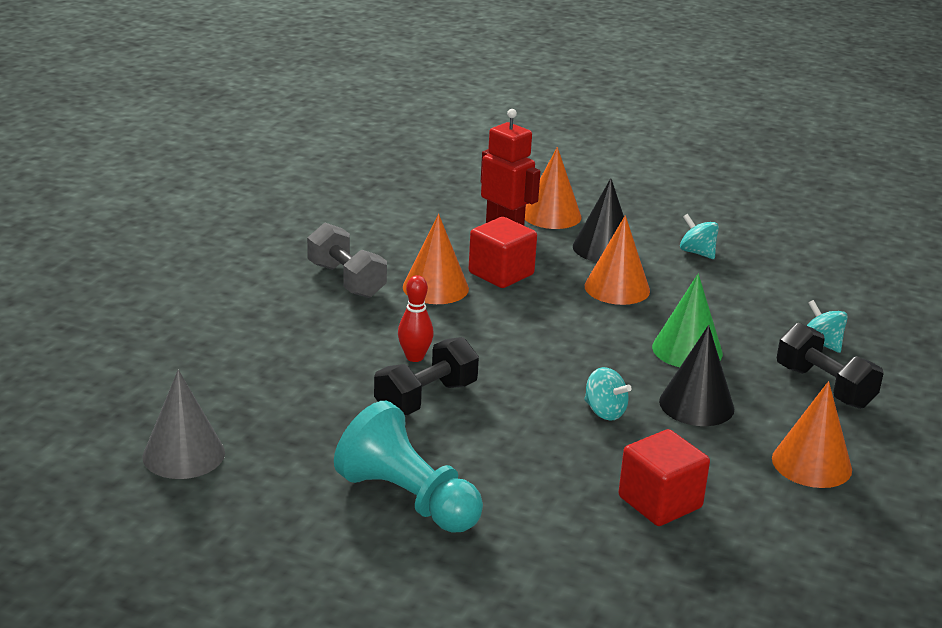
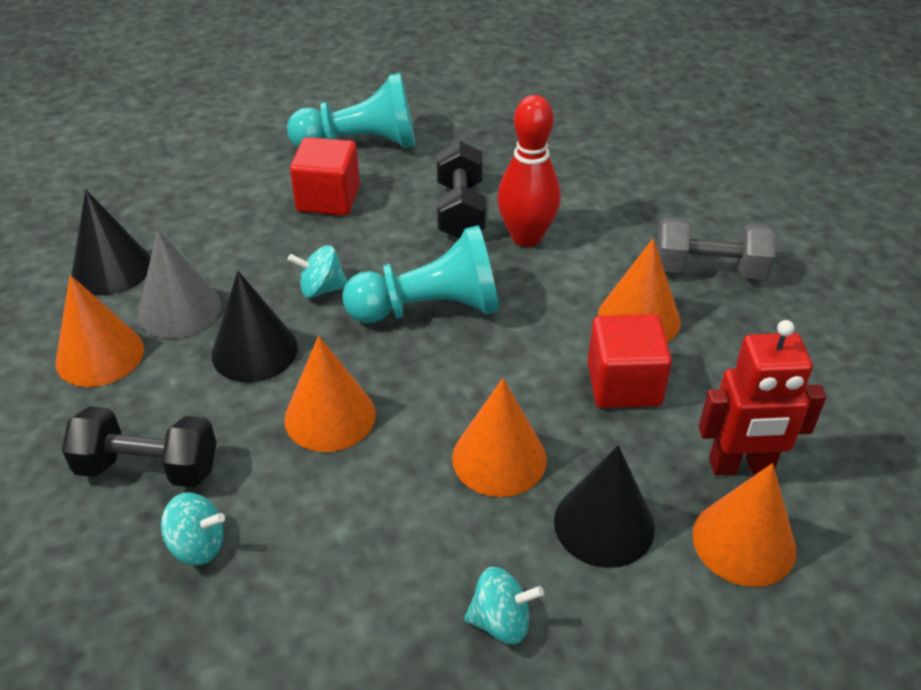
camera: 135 degrees right, 15 degrees up
grey cone [143,369,225,479] -> grey cone moved to [138,230,221,339]
red bowling pin [398,275,434,362] -> red bowling pin [497,95,561,247], size x1.64
red cube [618,429,710,526] -> red cube moved to [290,137,360,216]
green cone [652,274,723,367] -> orange cone [284,336,376,452]
none -> black cone [71,189,151,295]
none -> turquoise pawn [342,225,499,323]

